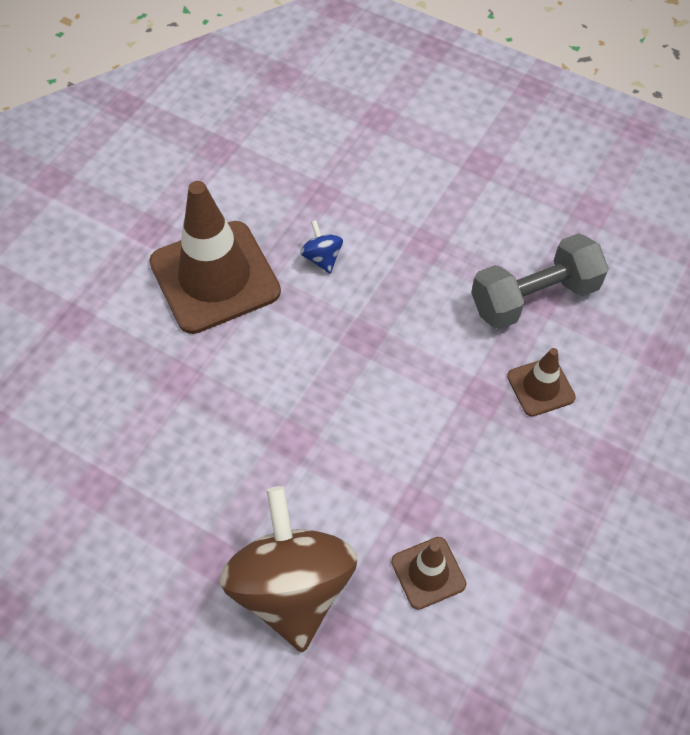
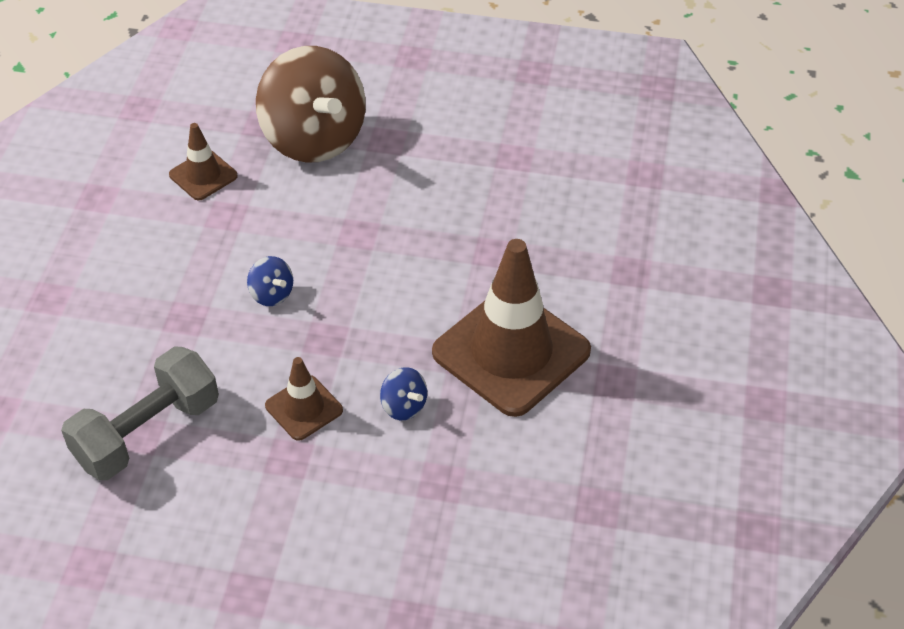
camera: 160 degrees right, 10 degrees down
brown traffic cone [507,348,576,416] -> brown traffic cone moved to [265,357,343,441]
none -> blue spinning top [247,256,293,306]

